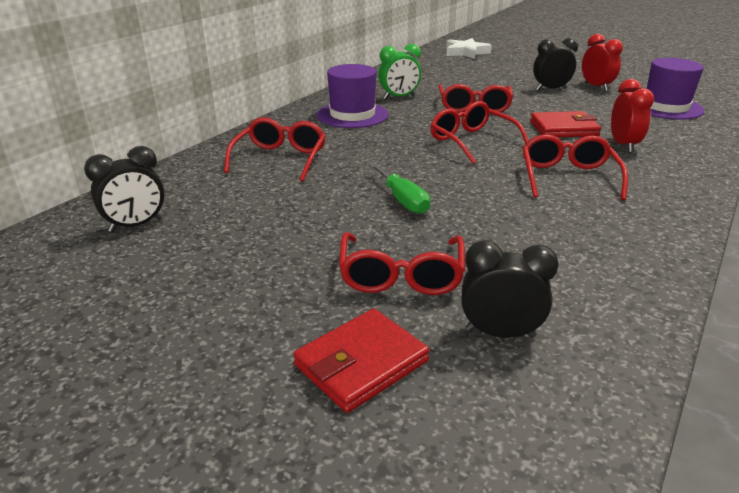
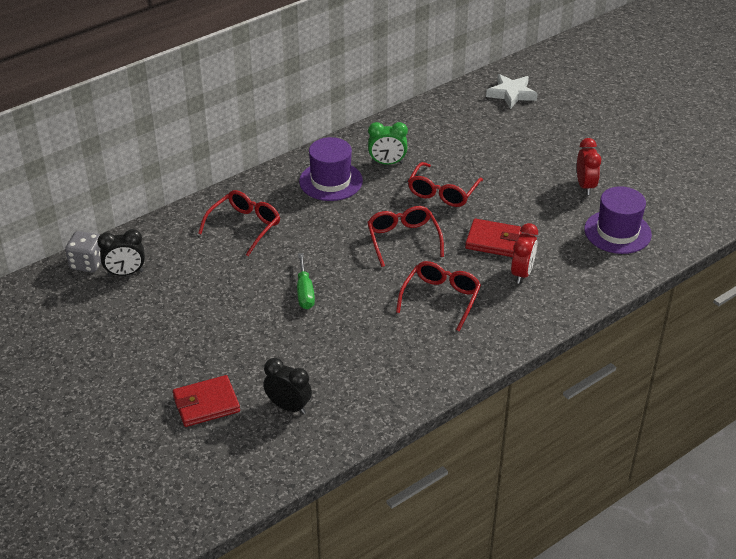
camera: 20 degrees right, 10 degrees up
red glasses [339,232,465,295] -> none
black clock [533,38,578,90] -> none
none -> grey dice [65,231,101,272]

